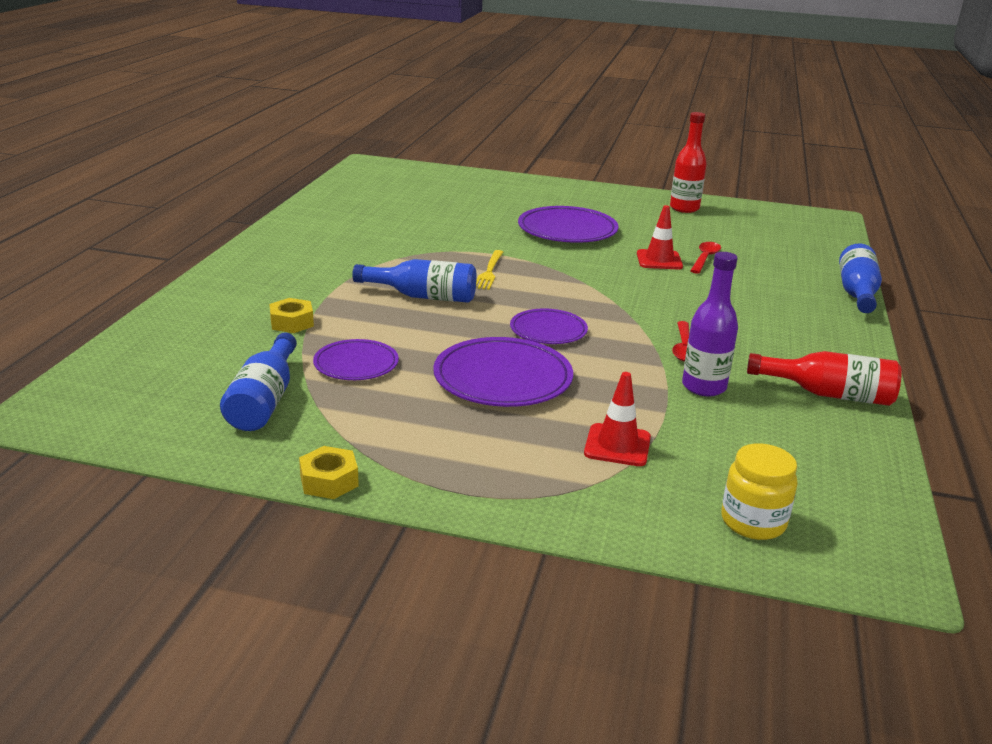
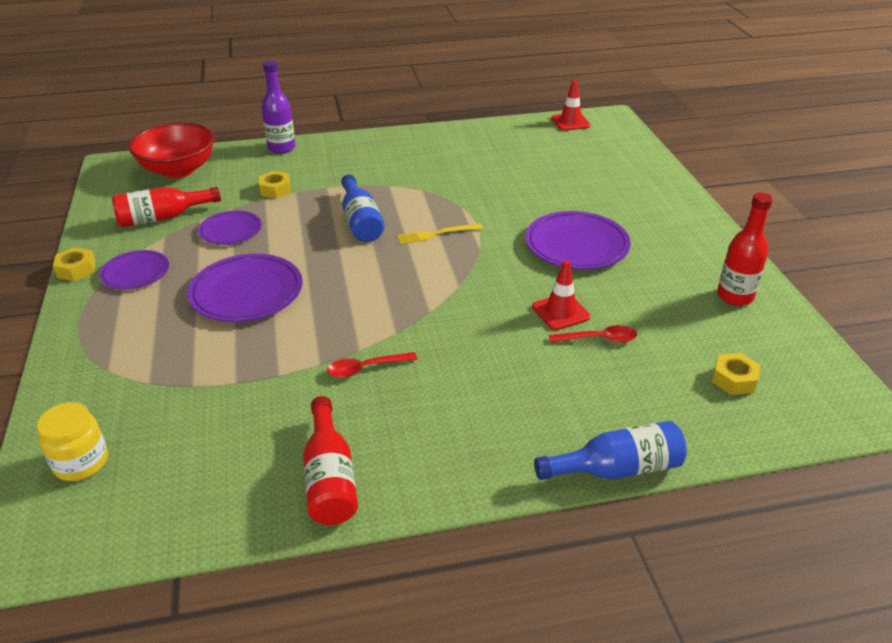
camera: 65 degrees right, 10 degrees up
blue bottle [220,333,297,431] -> red bottle [112,187,221,227]
purple plate [510,309,588,344] -> purple plate moved to [99,250,169,290]
red traffic cone [584,372,651,466] -> red traffic cone moved to [551,80,591,131]
purple bottle [682,252,738,396] -> purple bottle moved to [262,60,295,154]
none -> red bowl [129,123,214,178]
none -> yellow nut [712,353,761,395]

